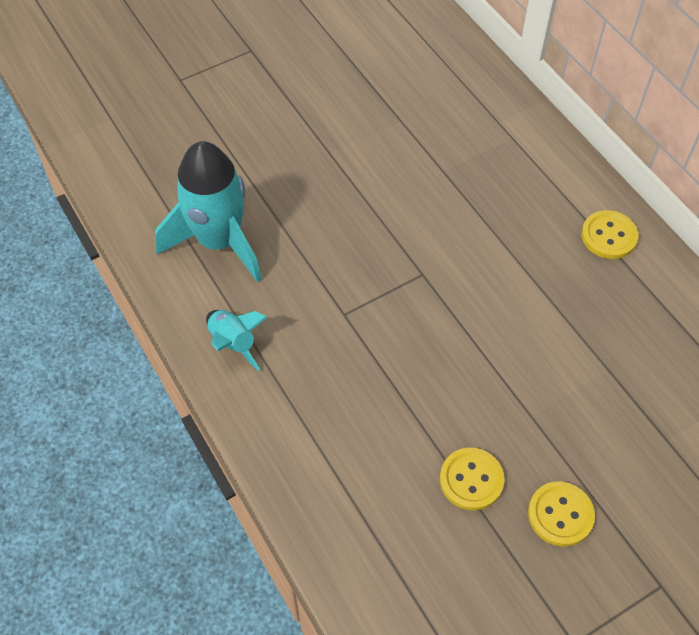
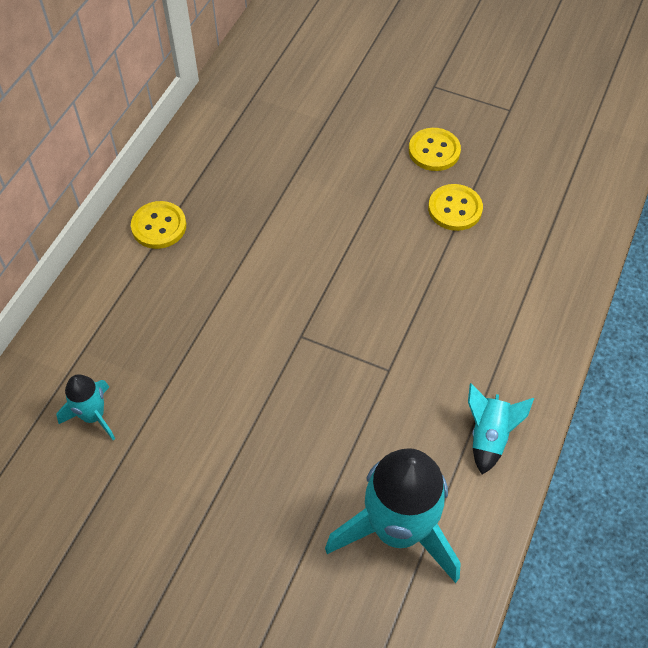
camera: 125 degrees left, 0 degrees up
none -> turquoise rocket [56,374,115,440]

